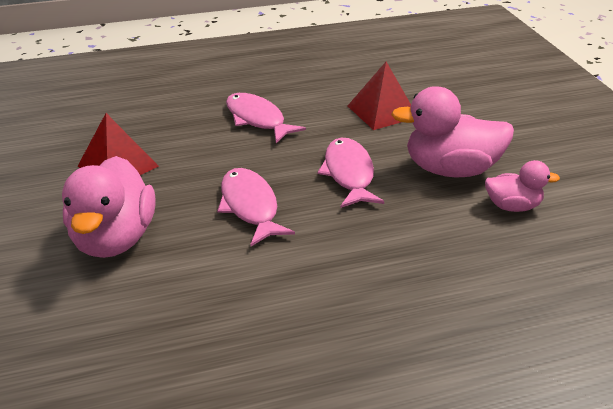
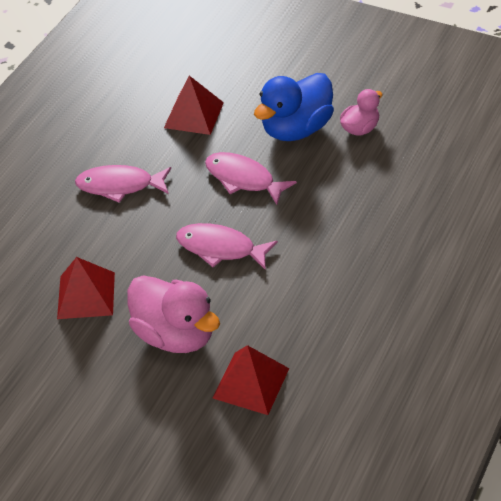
camera: 45 degrees left, 10 degrees up
pink duck [391,86,514,178] -> blue duck [254,73,334,141]
none -> red pyramid [213,345,289,415]

